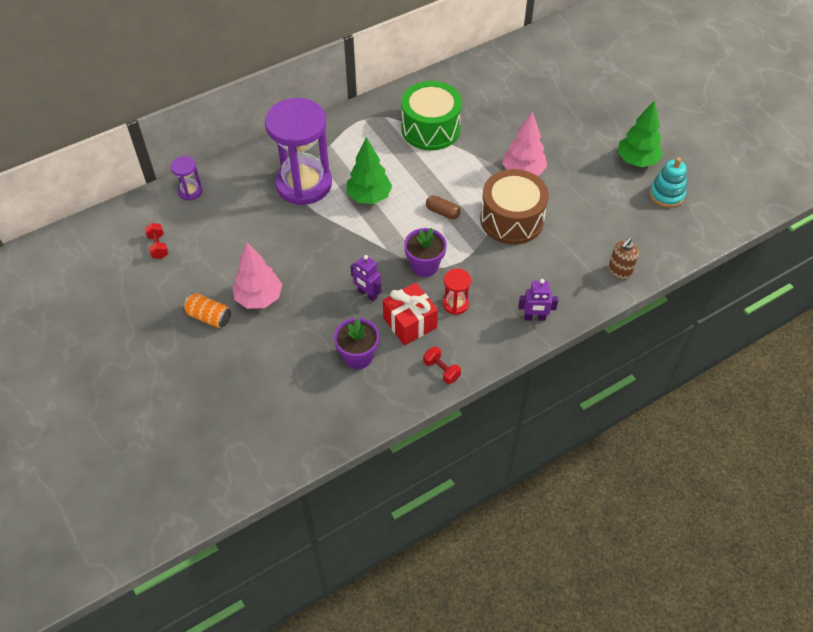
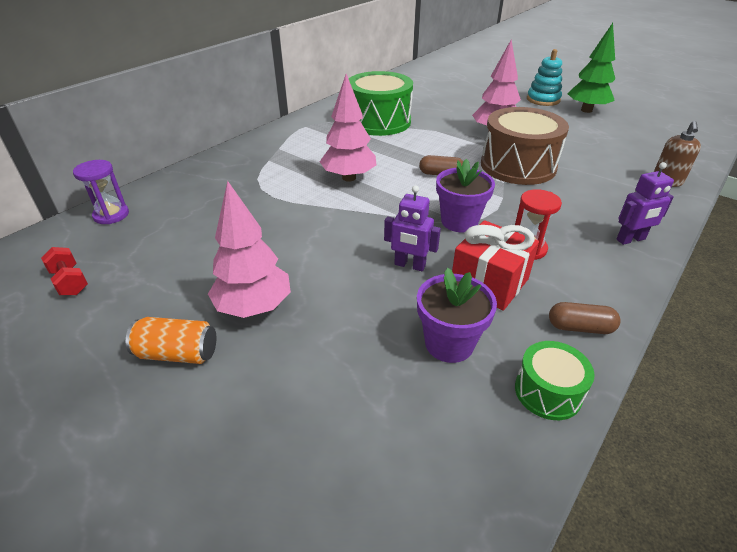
camera: 20 degrees left, 15 degrees down
purple hourglass [265,98,332,205] -> none
green tree [347,137,392,204] -> pink tree [320,74,377,182]
red dumbbell [423,346,461,384] -> brown capsule [549,302,621,334]
turquoise stacking toy [649,157,687,208] -> turquoise stacking toy moved to [527,49,562,106]
none -> green drum [515,341,594,420]

